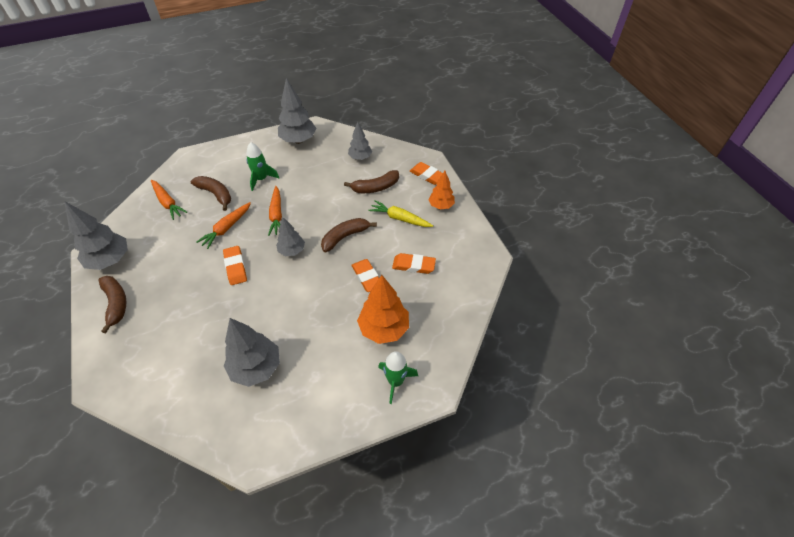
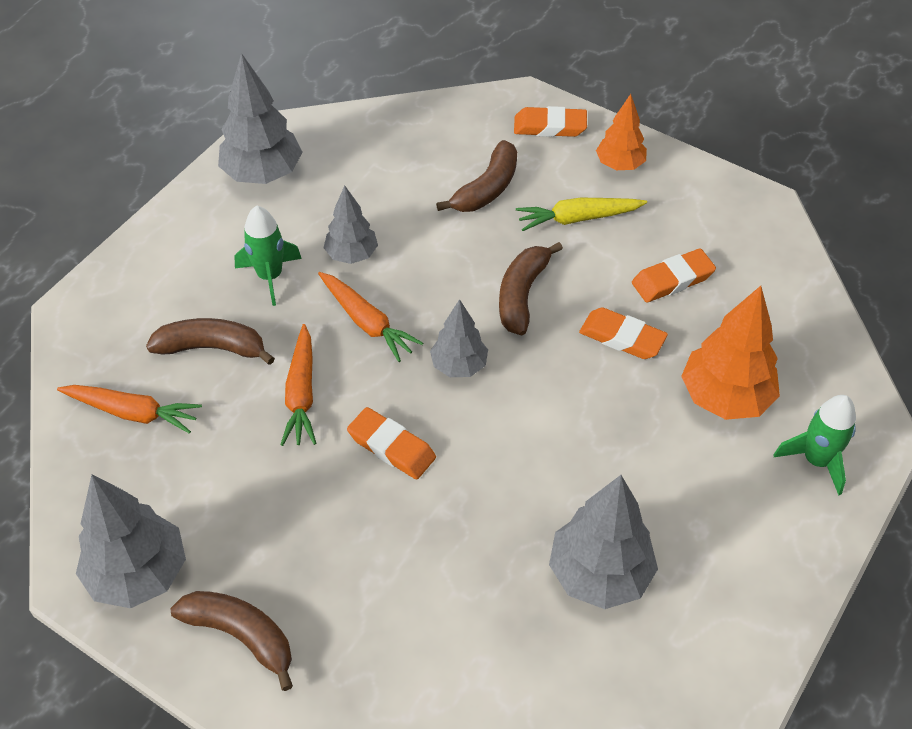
camera: 35 degrees left, 0 degrees up
grey tree [348,122,372,160] -> grey tree moved to [324,186,378,264]

